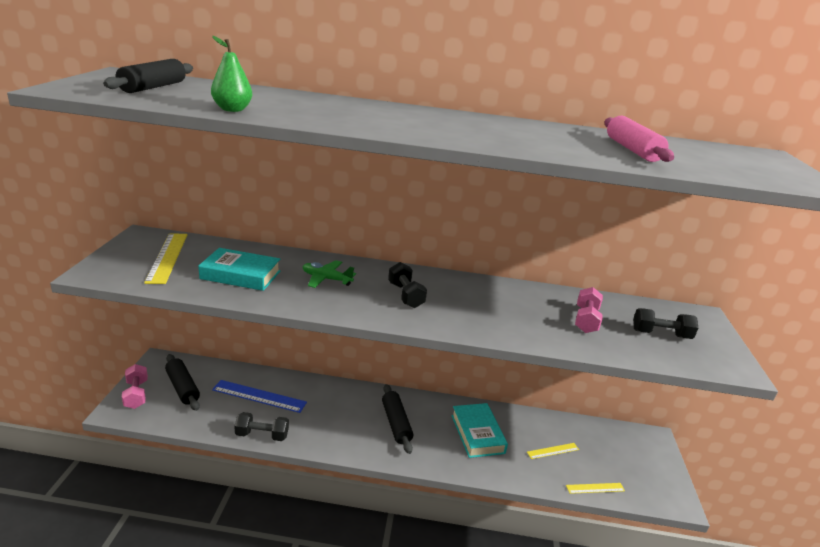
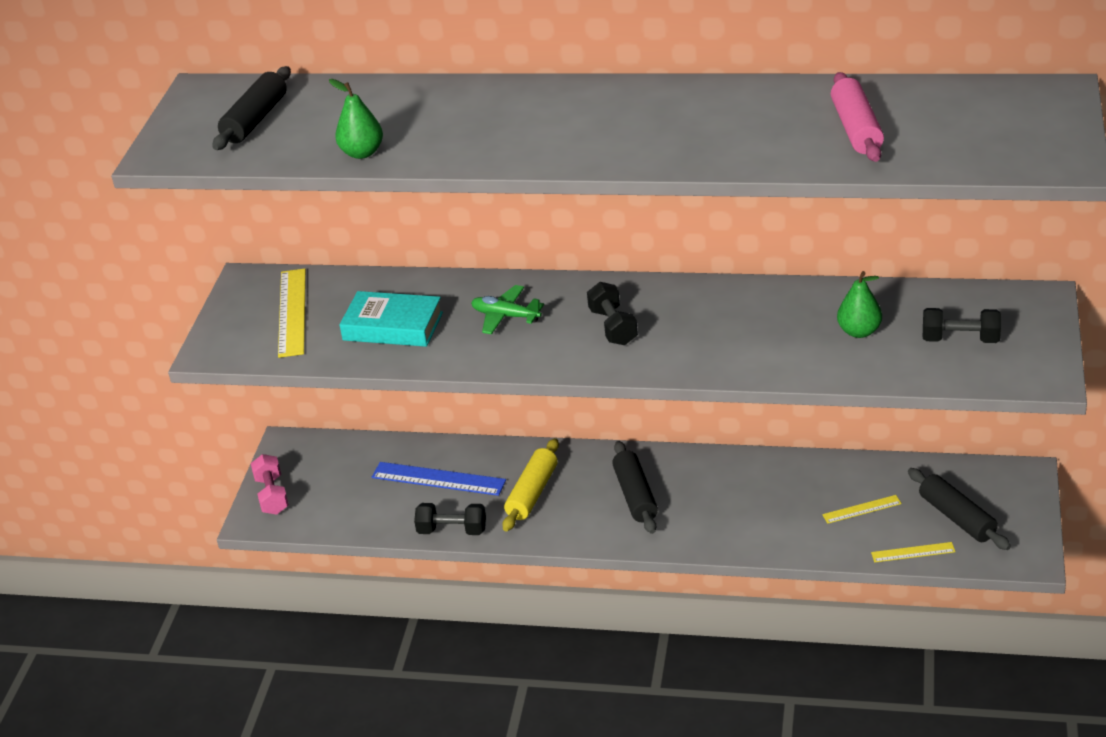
camera: 10 degrees right, 10 degrees up
black rolling pin [165,354,200,411] -> black rolling pin moved to [908,468,1011,550]
turquoise book [451,403,508,458] -> none
pink dumbbell [575,287,603,333] -> green pear [837,271,882,338]
none -> yellow rolling pin [502,438,559,531]

